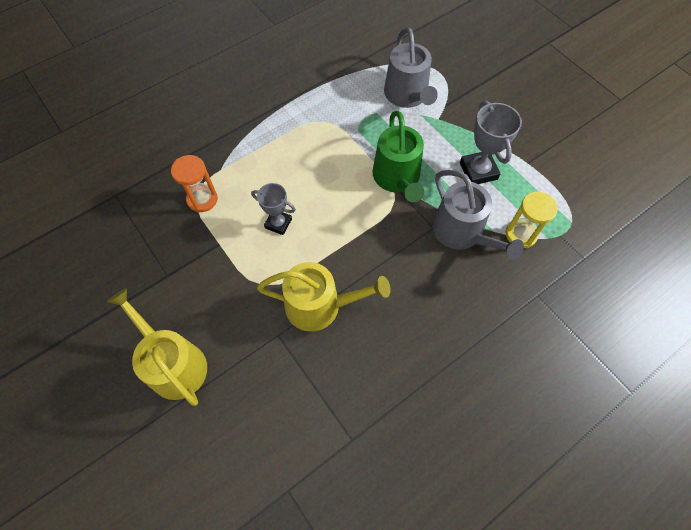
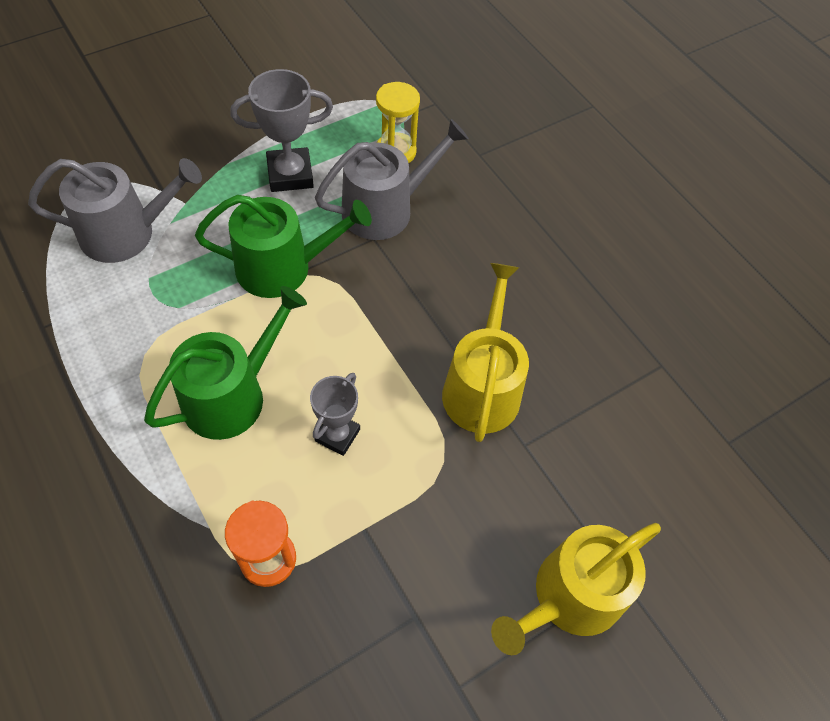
camera: 90 degrees left, 5 degrees down
none -> green watering can [144,286,307,440]

